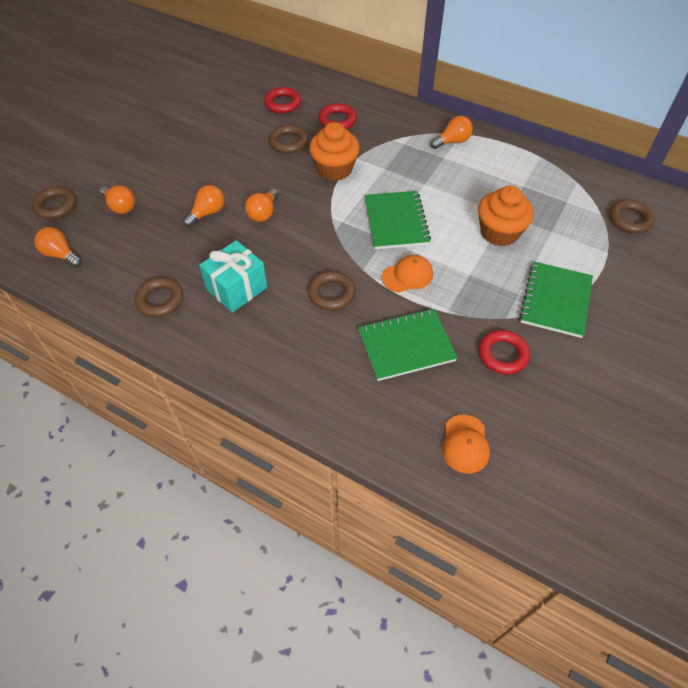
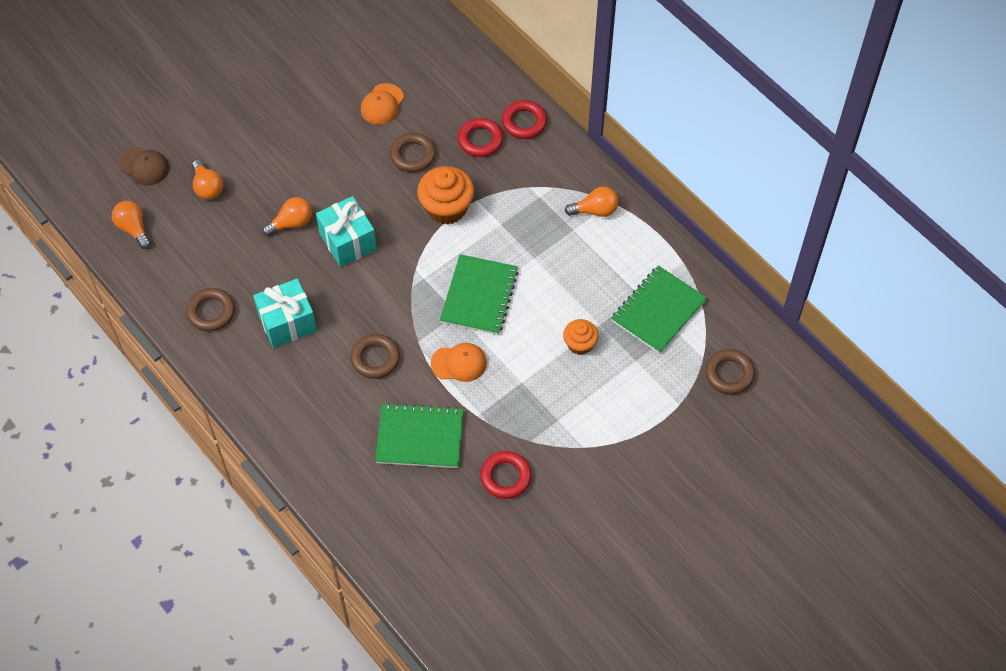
camera: 20 degrees right, 5 degrees up
brown ring [32,186,77,219] -> brown cap [119,147,169,185]
orange light bulb [245,188,278,222] -> turquoise gift [316,196,377,267]
red ring [264,87,301,114] -> red ring moved to [502,100,547,139]
orange cap [442,414,490,474] -> orange cap moved to [361,83,404,125]
orange cupcake [478,186,534,246] -> orange cupcake [563,319,599,355], size x0.59
green notebook [519,262,593,338] -> green notebook moved to [611,265,707,354]

